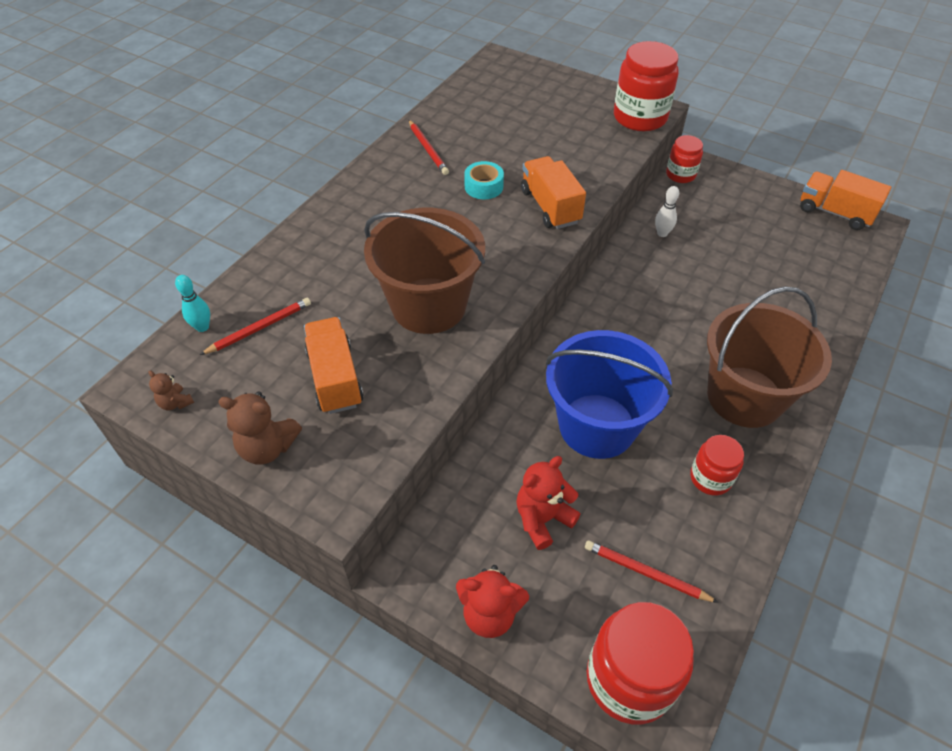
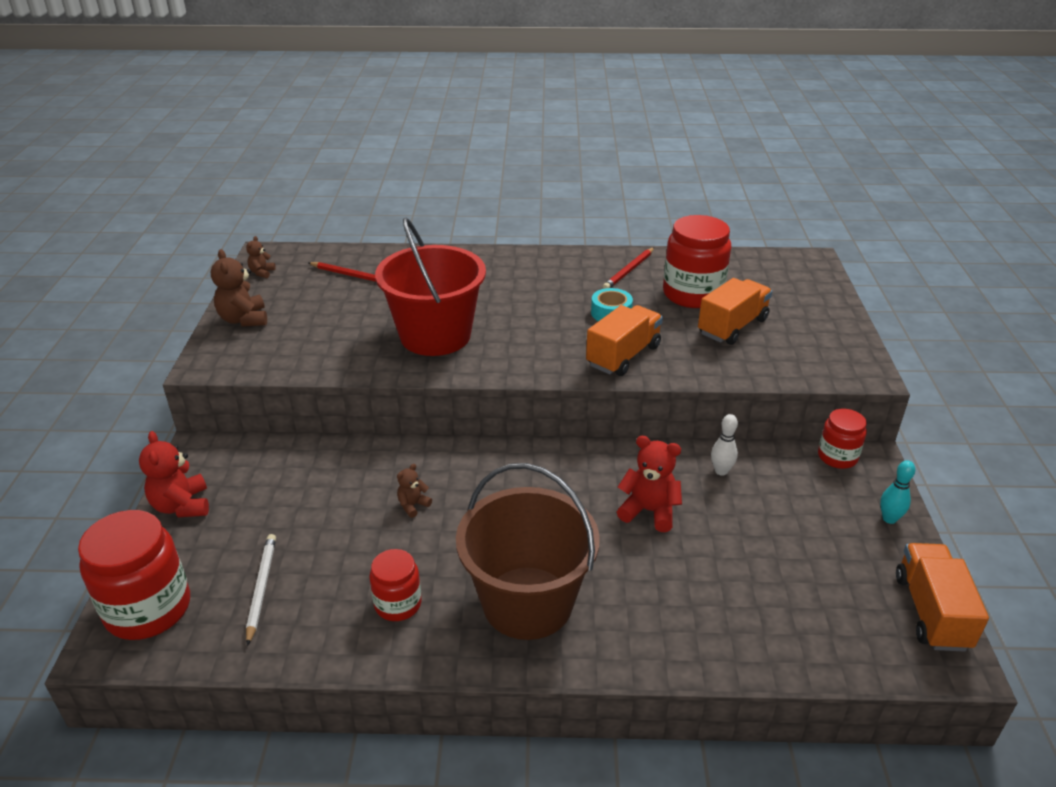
camera: 60 degrees right, 15 degrees down
turquoise bowling pin [175,275,210,332] -> turquoise bowling pin moved to [880,460,915,524]
orange truck [304,317,364,414] -> orange truck moved to [698,278,772,345]
brown bucket [364,208,485,334] -> red bucket [375,218,486,356]
red teddy bear [516,456,581,550] -> red teddy bear moved to [617,436,682,532]
blue bucket [546,330,673,459] -> brown teddy bear [397,464,432,518]
red pencil [585,540,719,603] -> white pencil [246,534,276,646]
red jar [614,41,679,131] -> red jar moved to [663,215,731,308]

